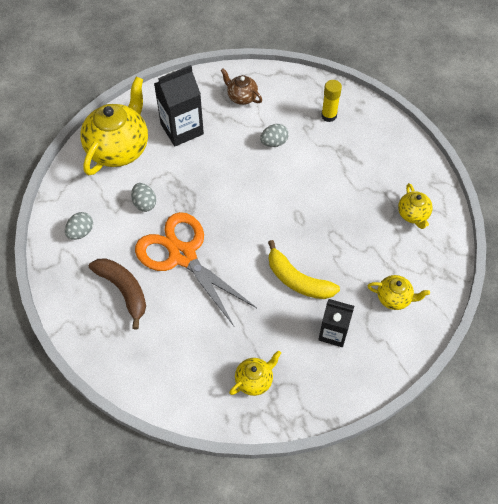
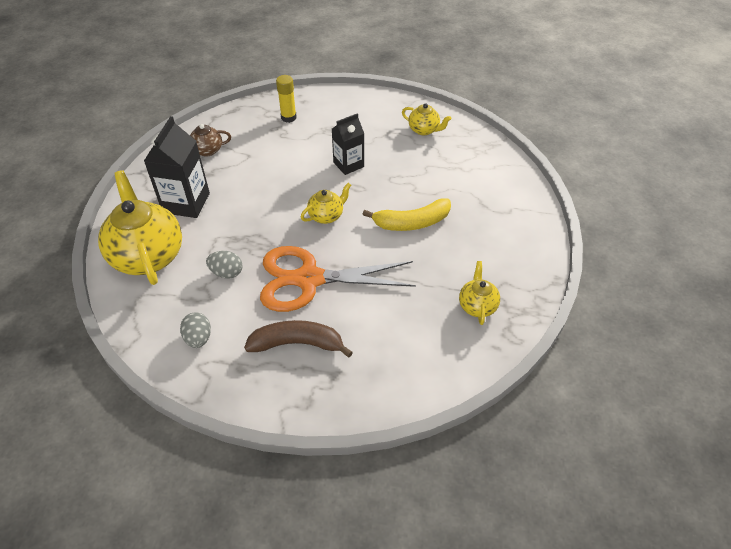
camera: 50 degrees left, 10 degrees down
grey egg [260,124,289,147] -> none
black carton [318,299,354,347] -> black carton moved to [332,113,364,175]
yellow teapot [368,275,430,310] -> yellow teapot moved to [301,183,351,224]

